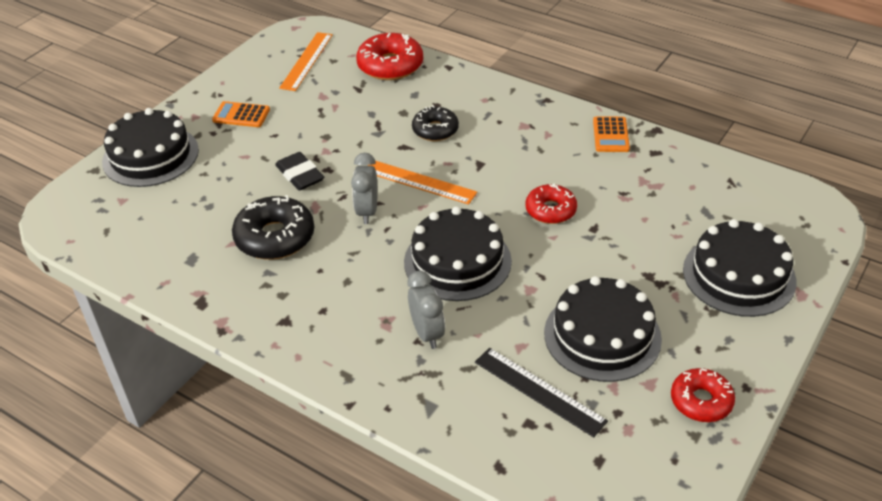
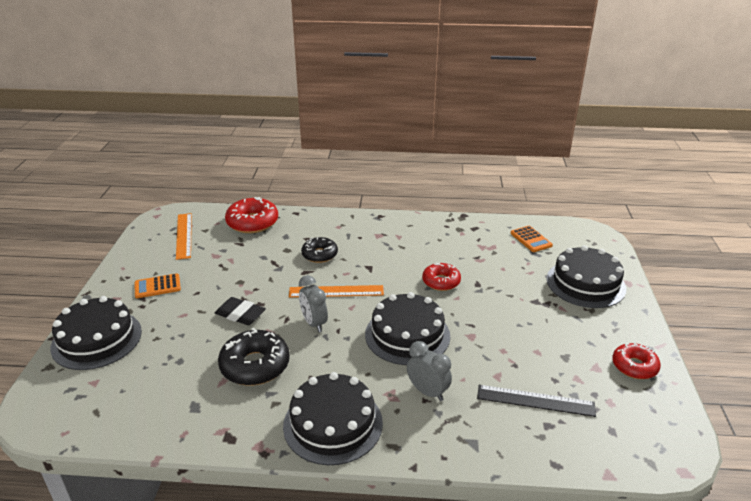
camera: 30 degrees left, 10 degrees down
black cake [544,276,662,382] -> black cake moved to [283,372,383,465]
orange calculator [593,116,630,152] -> orange calculator moved to [510,226,553,252]

